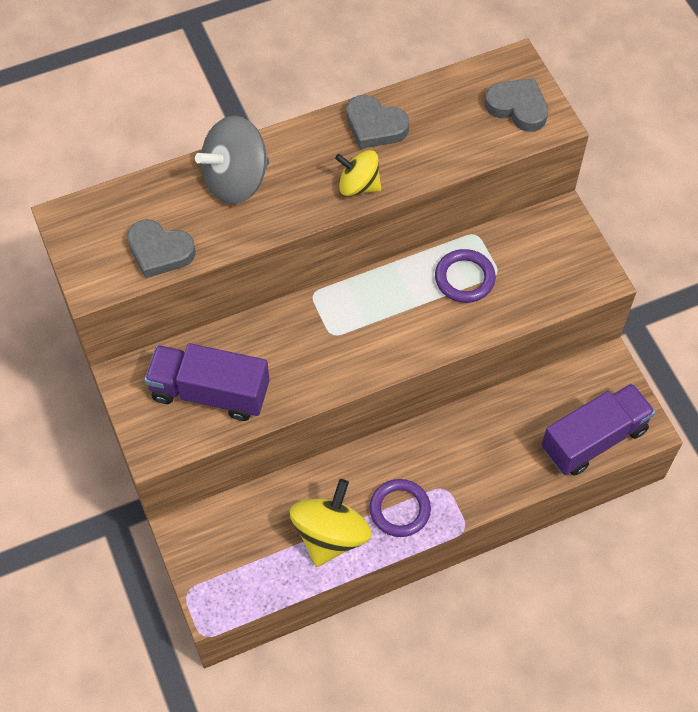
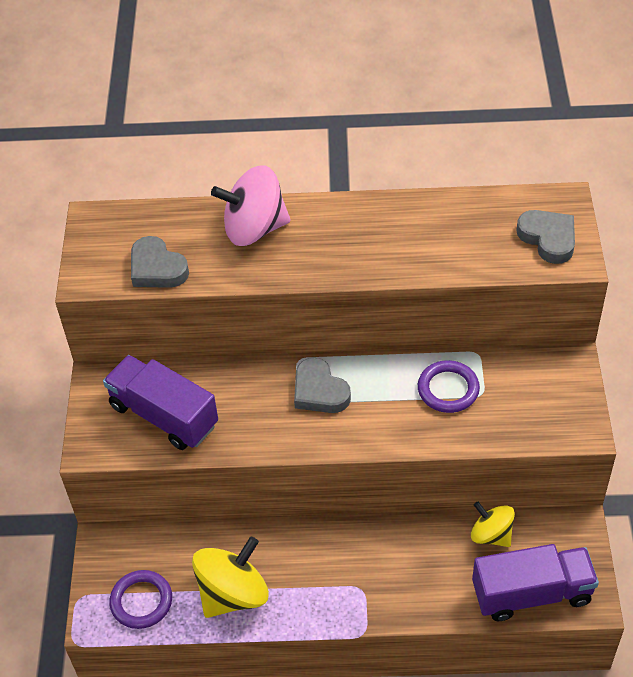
camera: 25 degrees right, 10 degrees down
grey spinning top [195,116,269,204] -> pink spinning top [211,165,291,246]
yellow spinning top [335,150,381,196] -> yellow spinning top moved to [471,502,515,547]
grey heart [346,95,409,149] -> grey heart moved to [294,358,351,413]
purple ring [369,479,431,537] -> purple ring moved to [109,570,172,629]

